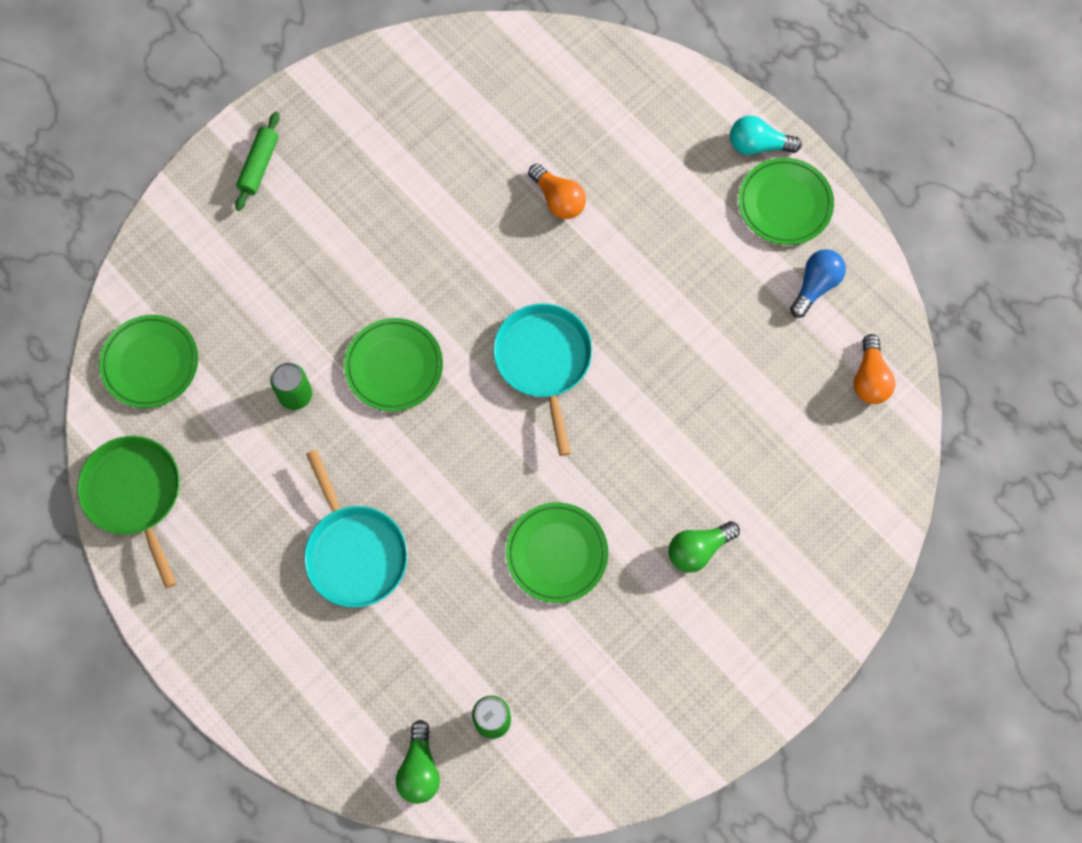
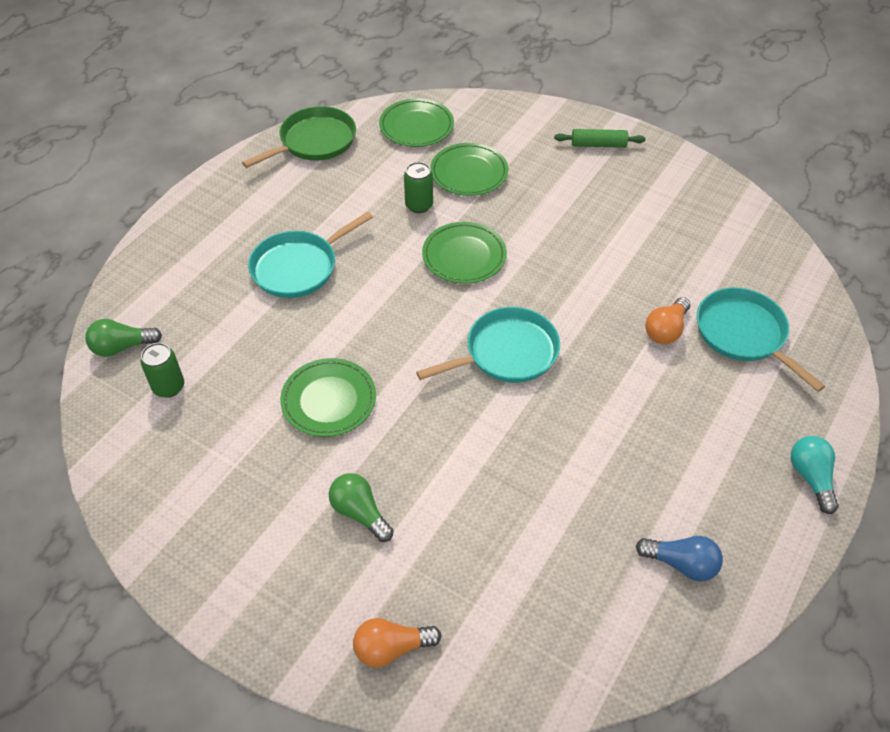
camera: 75 degrees right, 20 degrees down
green plate [739,157,834,245] -> green plate moved to [430,143,508,196]
orange light bulb [853,334,895,404] -> orange light bulb moved to [353,618,442,668]
none -> turquoise pan [696,287,825,392]

